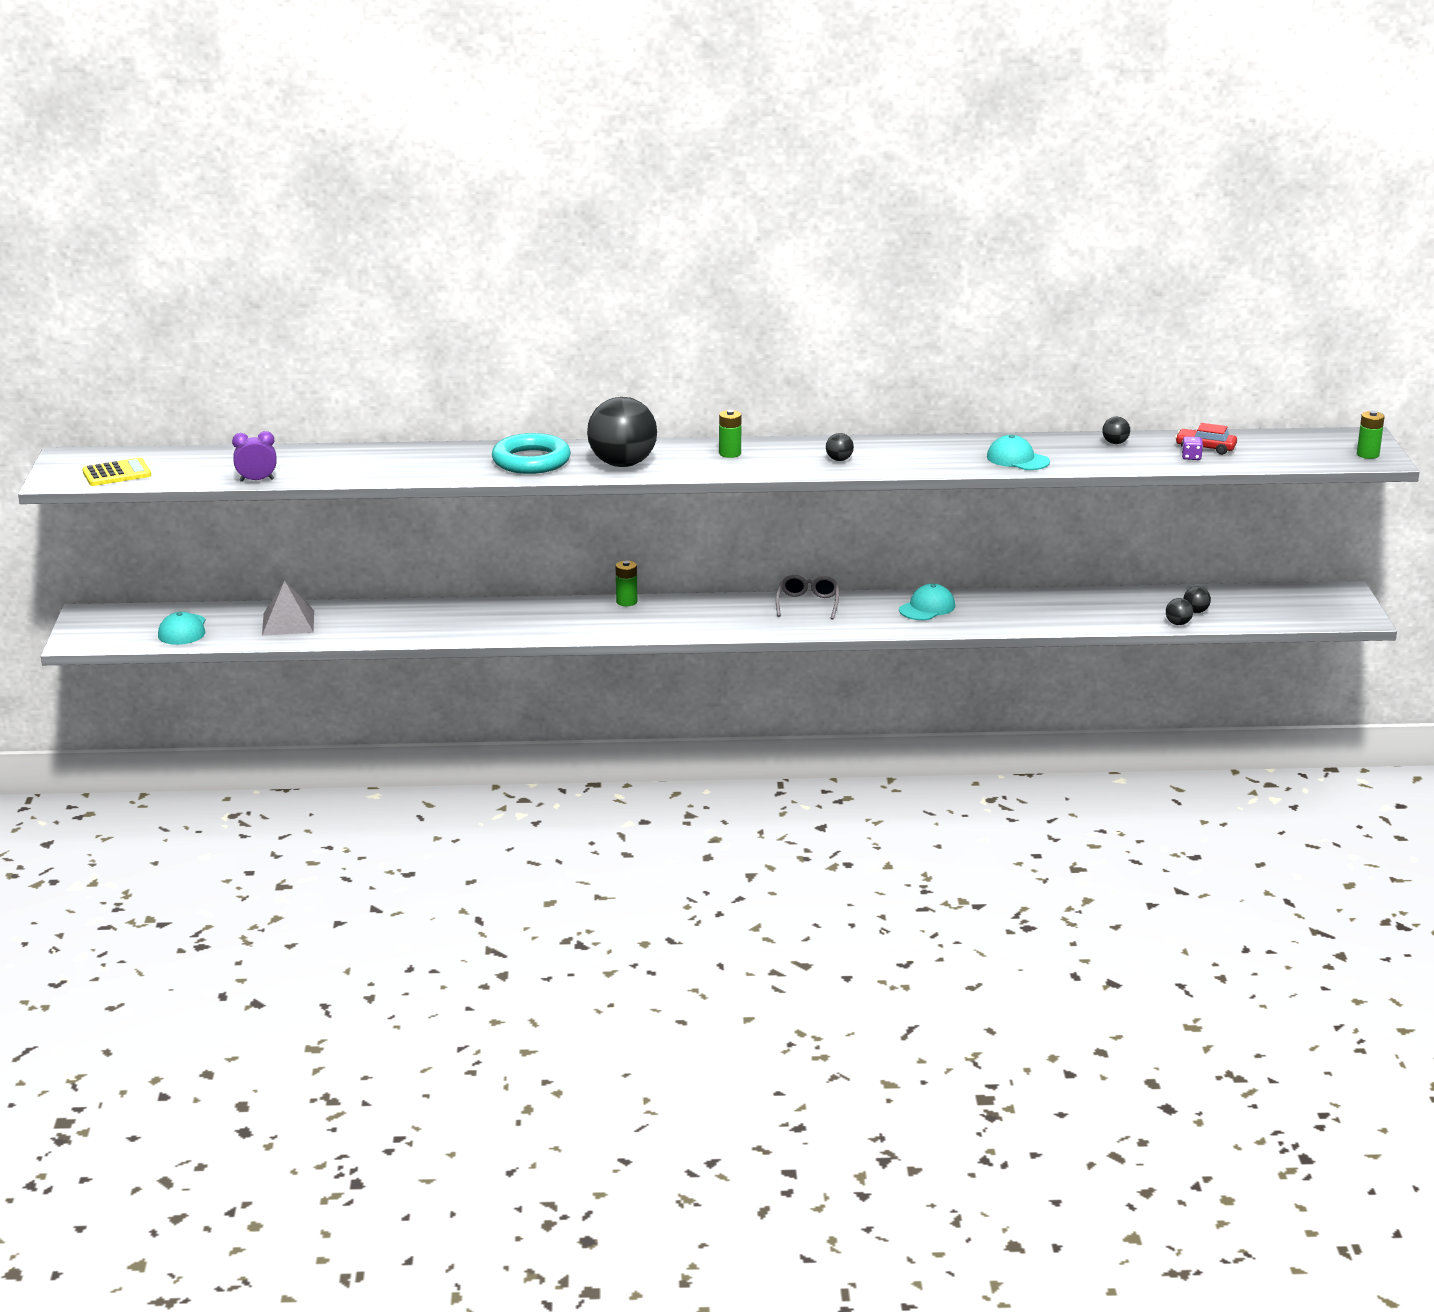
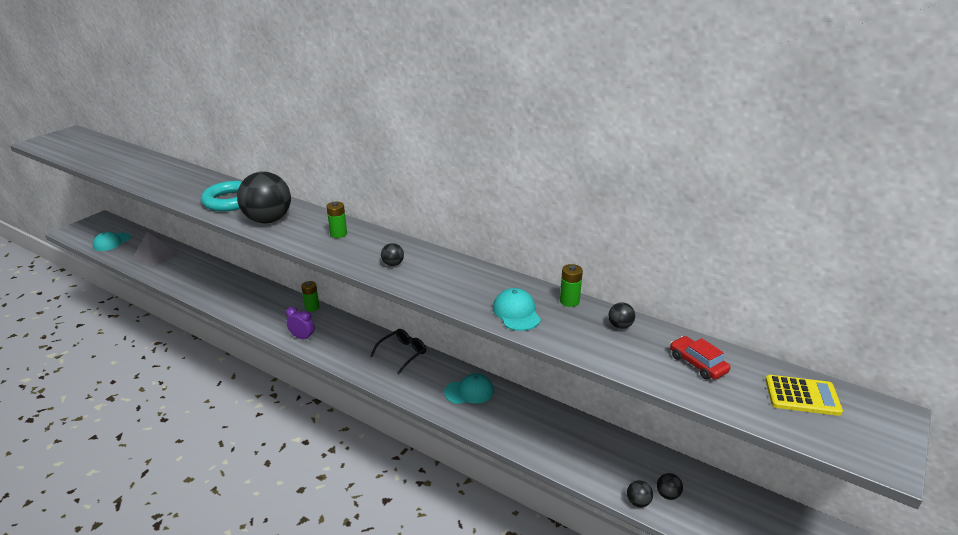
camera: 35 degrees right, 5 degrees up
yellow calculator [82,458,151,486] -> yellow calculator moved to [765,375,843,416]
purple clock [232,431,277,482] -> purple clock moved to [286,307,315,341]
grey glasses [776,575,839,619] -> black glasses [370,329,426,374]
purple dice [1182,436,1203,460] -> none
green battery [1357,411,1384,459] -> green battery moved to [560,264,583,307]

